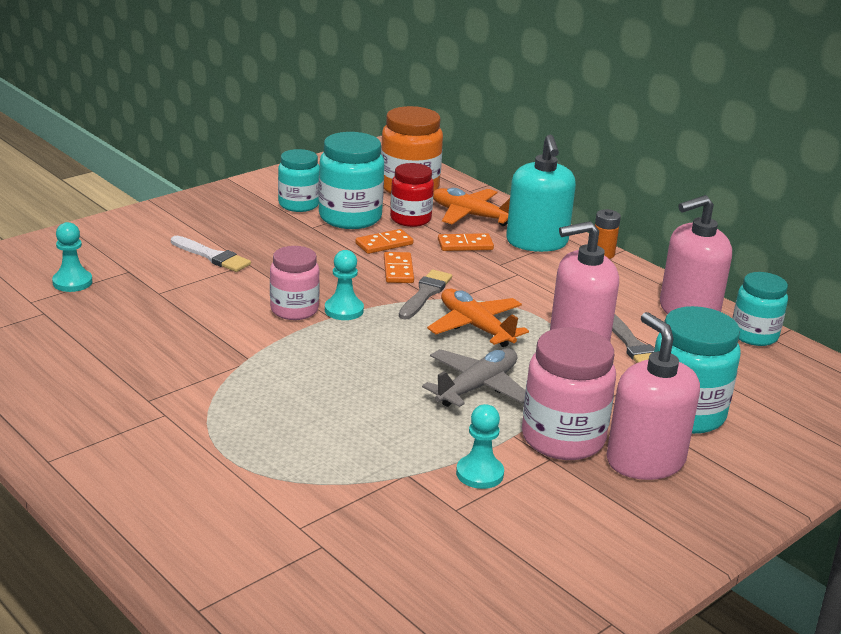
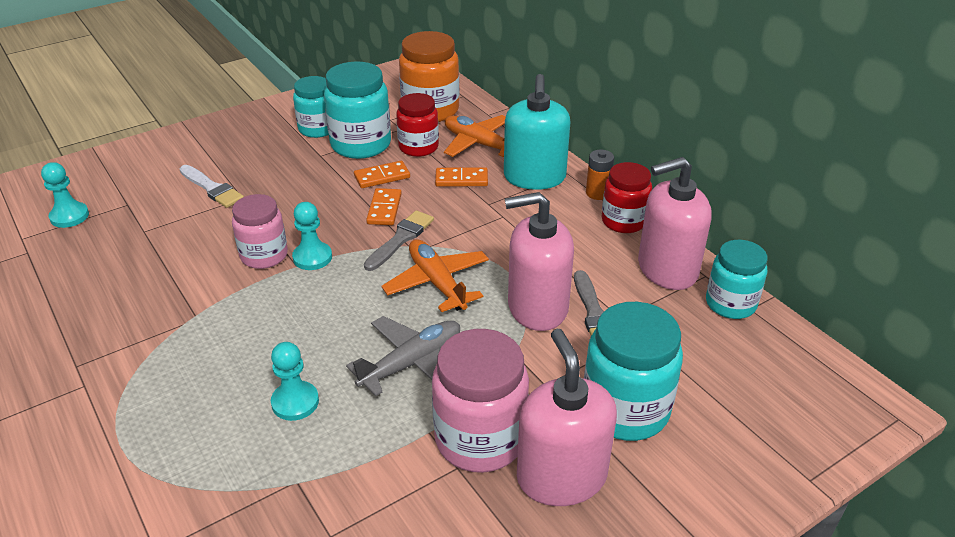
camera: 10 degrees right, 10 degrees up
turquoise pawn [456,404,504,489] -> turquoise pawn moved to [271,342,319,421]
none -> red jar [602,162,652,233]

